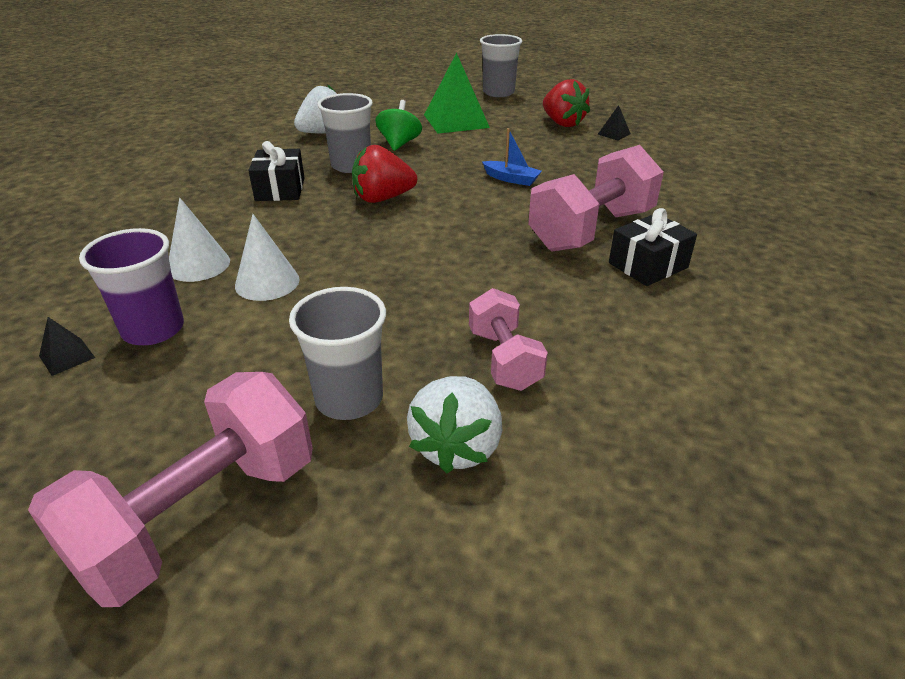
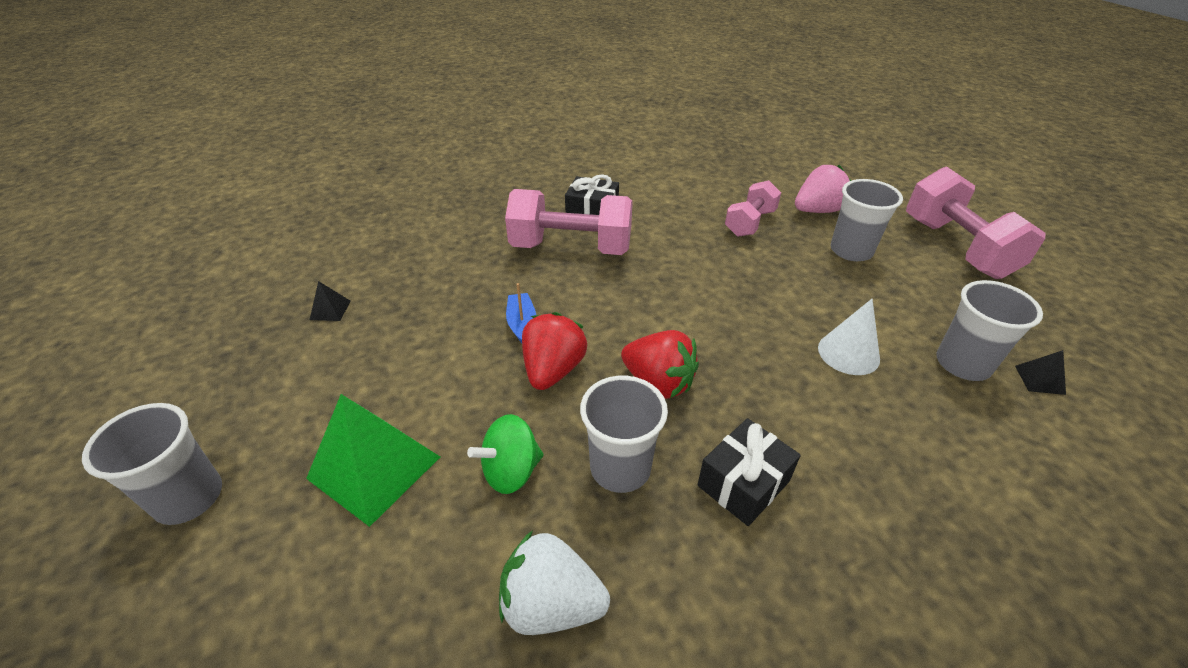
camera: 130 degrees left, 5 degrees up
pink dumbbell [28,372,313,607] -> pink dumbbell turned 75 degrees clockwise [906,166,1046,279]
purple cup [79,228,184,345] -> grey cup [936,280,1043,381]
white cone [169,198,230,282] -> none
white strawberry [407,376,502,474] -> pink strawberry [795,165,851,213]
red strawberry [543,79,590,127] -> red strawberry moved to [522,312,587,390]

